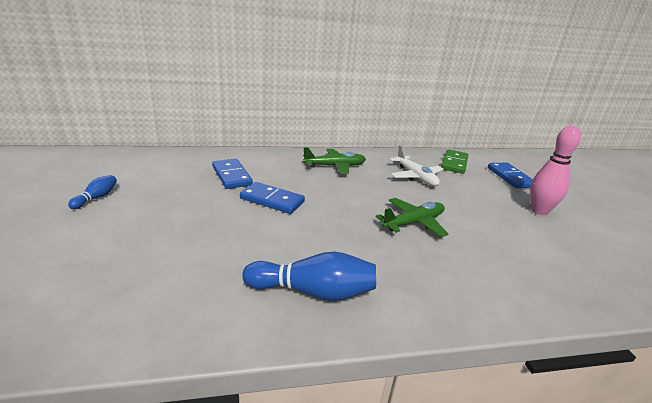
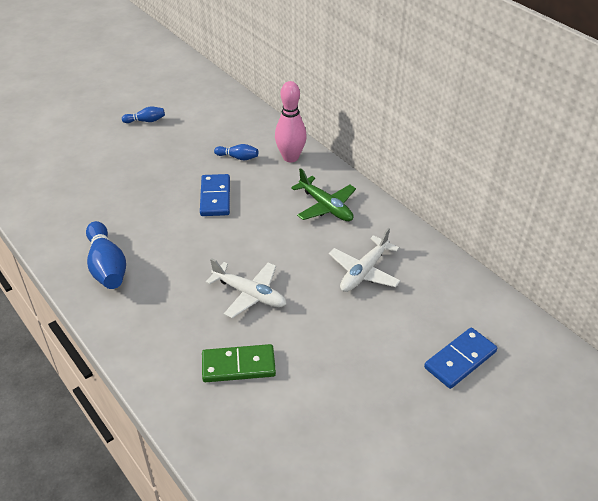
camera: 65 degrees right, 15 degrees up
blue domino [212,159,253,189] -> blue bowling pin [214,144,258,160]
green plane [376,198,448,237] -> white plane [206,258,286,318]
green domino [441,149,469,174] -> green domino moved to [202,344,276,382]
pink bowling pin [530,126,581,215] -> pink bowling pin moved to [275,81,307,163]

